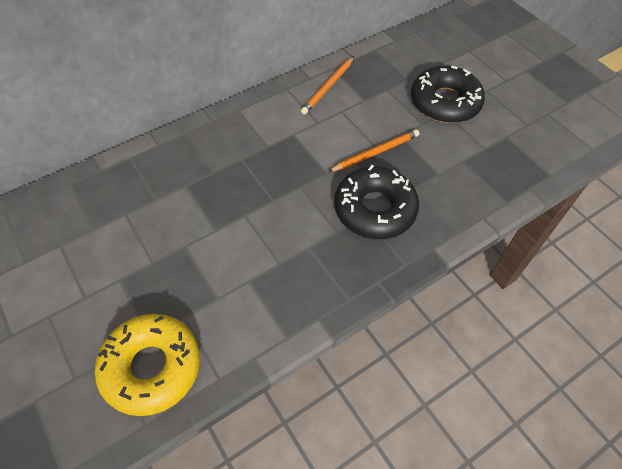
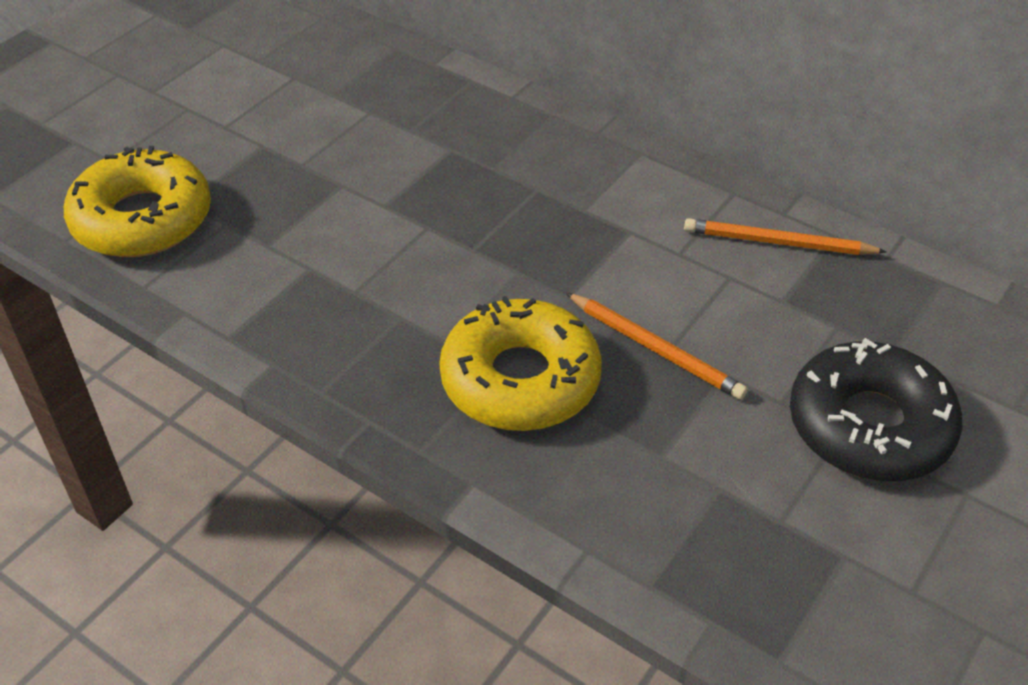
camera: 70 degrees right, 10 degrees down
black donut [334,165,419,239] -> yellow donut [439,296,602,431]

